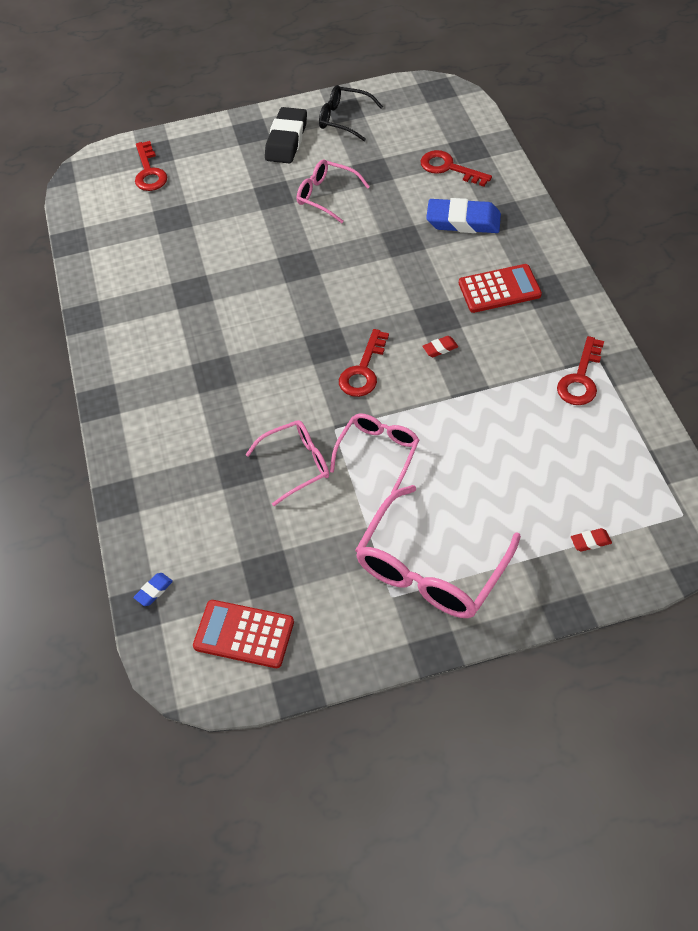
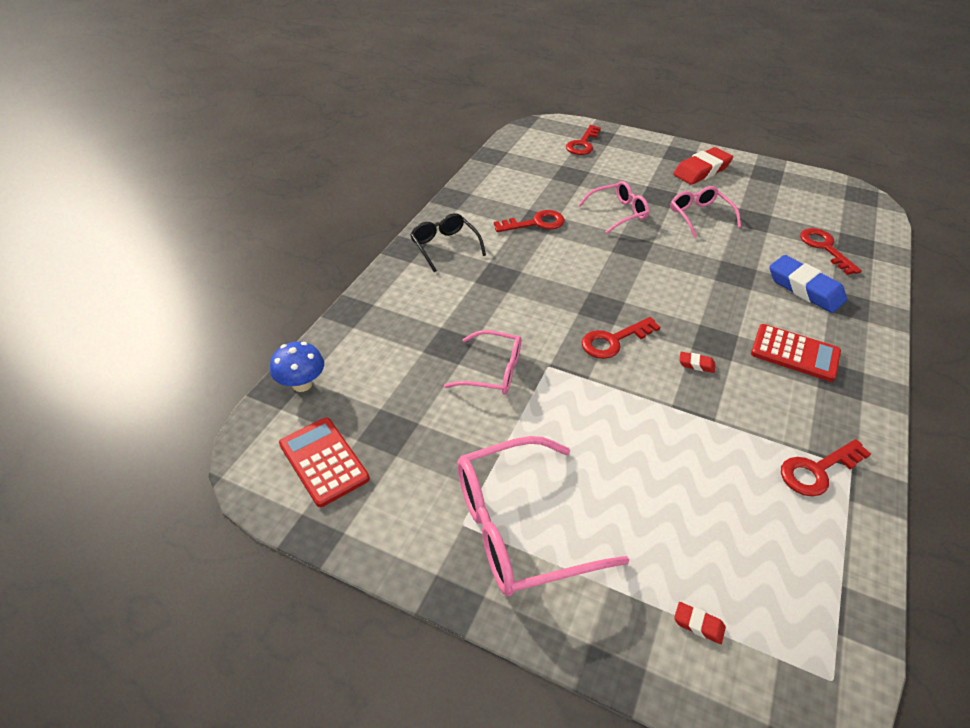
camera: 35 degrees right, 10 degrees down
blue eraser [133,573,173,606] -> blue mushroom [270,341,324,392]
black eraser [265,107,307,164] -> red eraser [673,147,733,185]
black glasses [319,85,383,141] -> black glasses moved to [410,213,486,272]
pink glasses [330,414,419,494] -> pink glasses moved to [578,181,649,234]
none -> red key [494,210,565,232]

